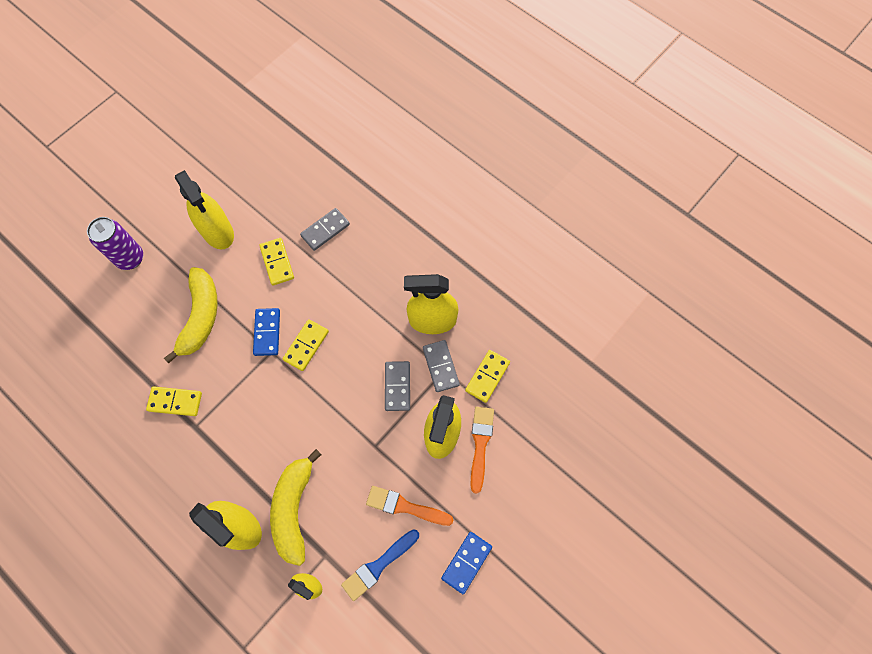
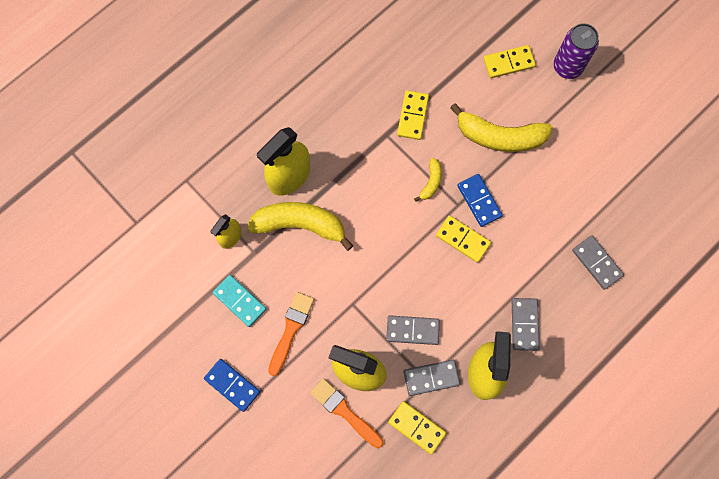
camera: 95 degrees right, 5 degrees up
yellow spray bottle [175,170,234,249] -> none
blue domino [253,308,280,356] -> blue domino turned 60 degrees clockwise [457,174,503,227]
yellow domino [259,238,294,285] -> yellow domino moved to [483,45,536,78]
blue brush [341,529,419,601] -> turquoise domino [213,275,266,327]
orange brush [471,407,494,494] -> orange brush turned 150 degrees counterclockwise [310,378,383,448]
none -> yellow banana [414,158,442,202]
none -> grey domino [512,298,540,351]

